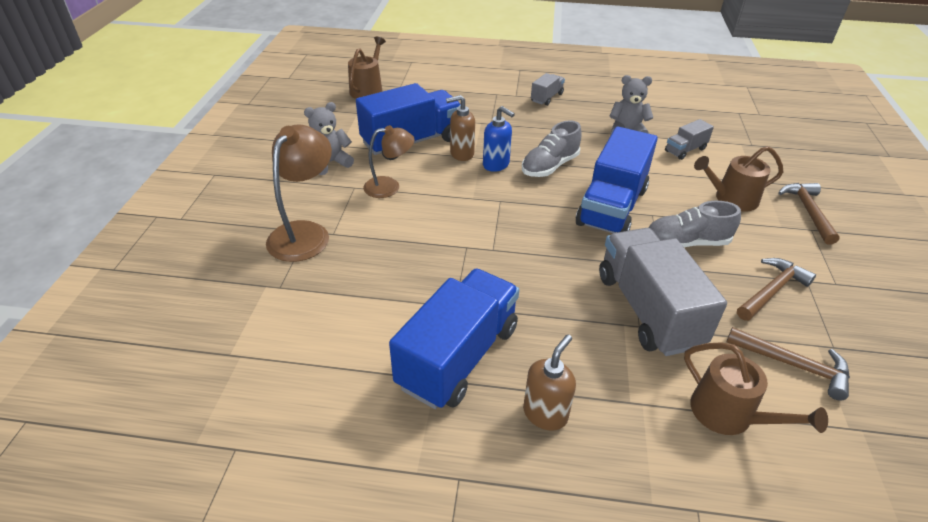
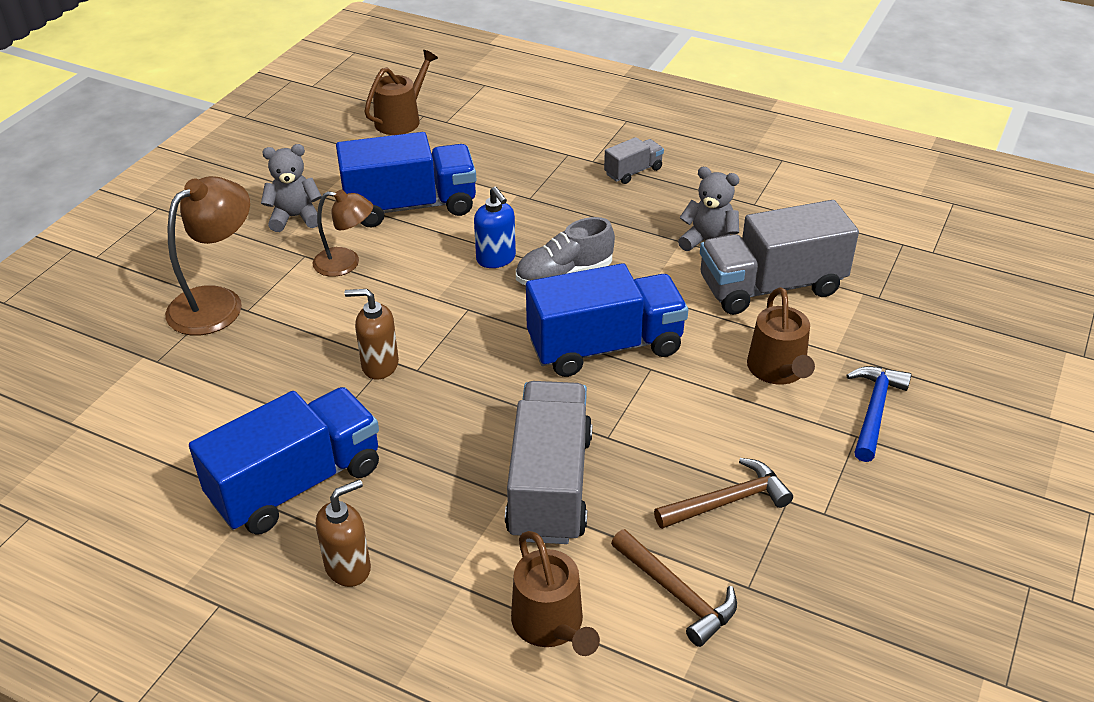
camera: 20 degrees right, 0 degrees up
brown soap dispenser [446,95,475,161] -> brown soap dispenser moved to [344,289,399,380]
blue truck [576,126,658,233] -> blue truck turned 150 degrees counterclockwise [526,263,688,377]
grey shoe [648,201,741,247] -> none
grey truck [665,119,714,160] -> grey truck [700,200,859,315], size x2.12
brown watering can [694,146,783,211] -> brown watering can turned 105 degrees counterclockwise [747,287,815,385]
brown hammer [778,183,840,245] -> blue hammer [846,366,911,462]

